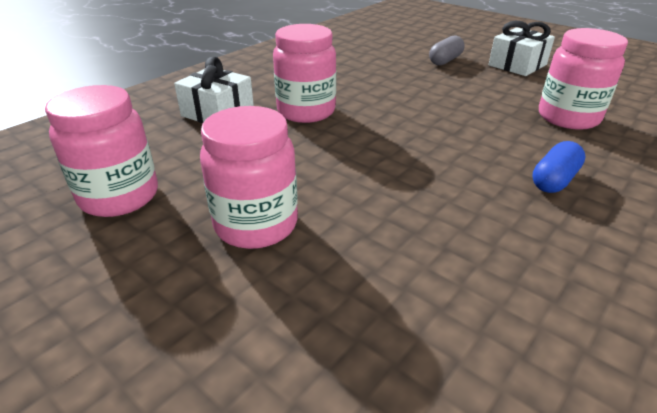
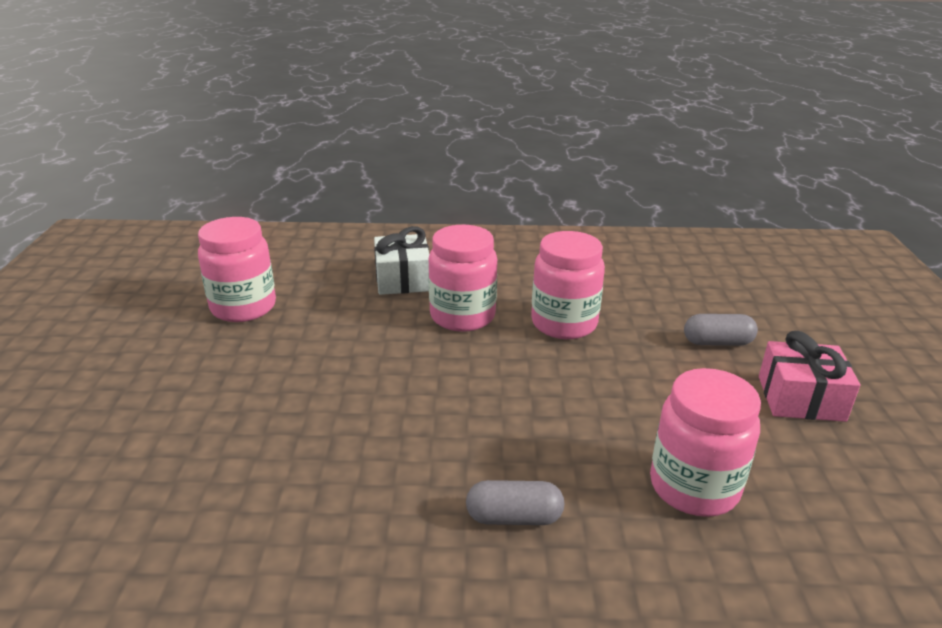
camera: 50 degrees right, 5 degrees down
pink jar [200,106,298,249] -> pink jar moved to [531,231,605,339]
white gift [489,21,555,76] -> pink gift [759,331,860,422]
blue capsule [532,141,586,193] -> grey capsule [466,480,564,525]

